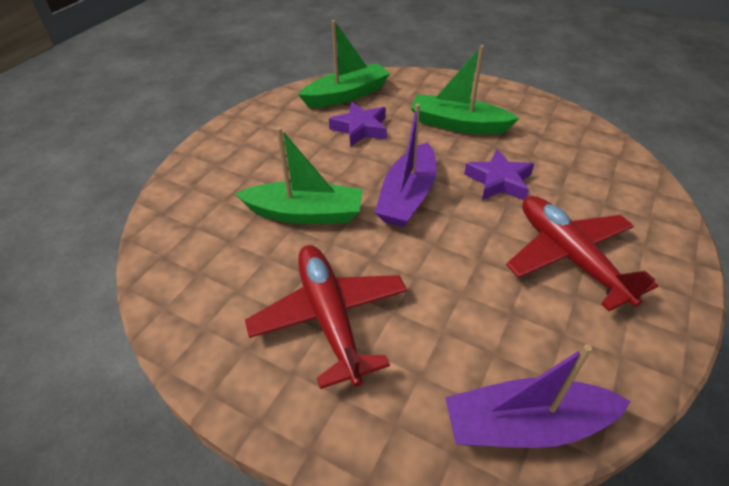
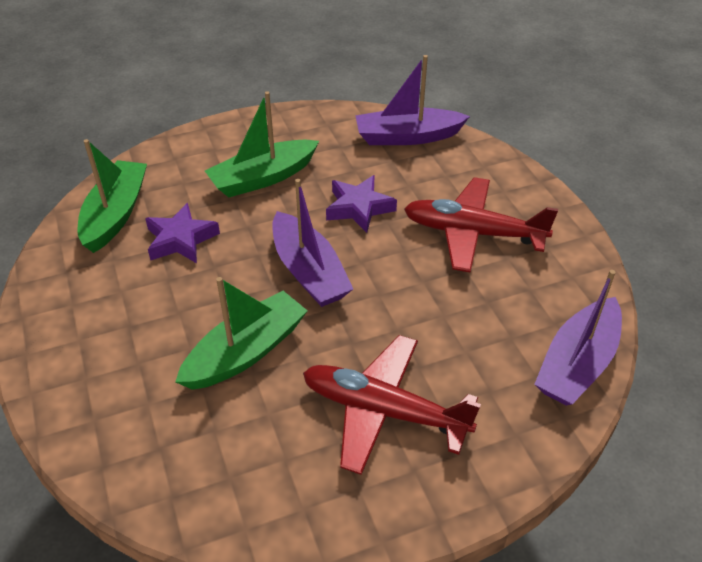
camera: 50 degrees left, 0 degrees up
none -> purple boat [355,55,470,145]

